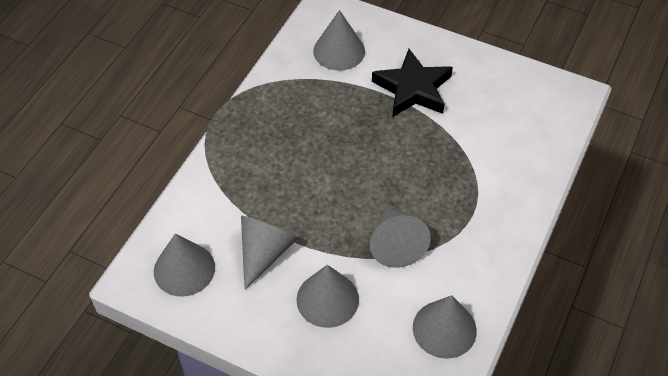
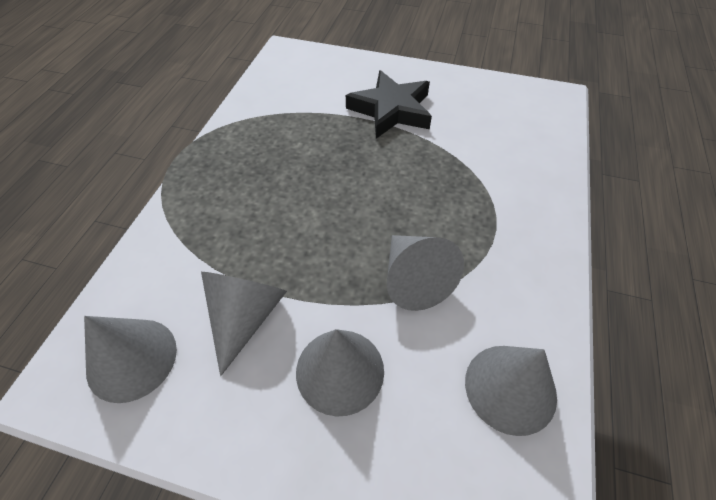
camera: 10 degrees left, 0 degrees up
grey cone [313,10,365,71] -> none

